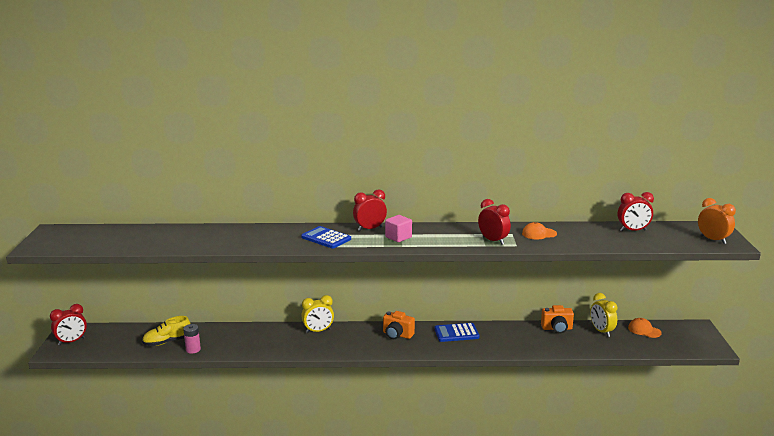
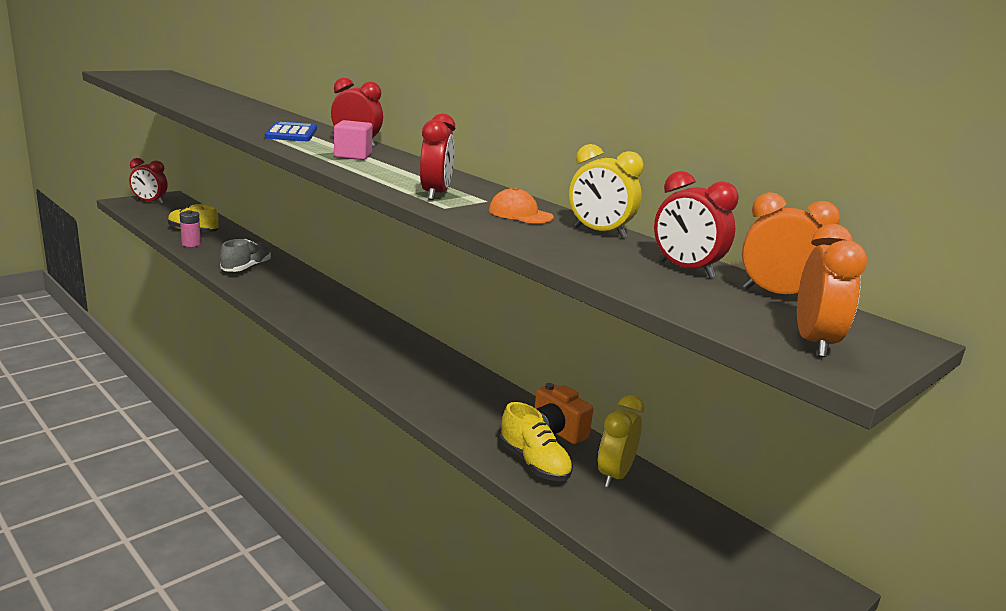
camera: 45 degrees right, 0 degrees up
yellow clock [301,295,334,333] -> yellow clock moved to [569,144,644,238]
orange camera [383,311,415,339] -> none
blue calculator [434,323,480,342] -> none
orange cap [628,318,662,338] -> none
none -> grey shoe [220,239,271,272]
none -> yellow shoe [500,402,573,481]
none -> orange clock [742,192,840,295]

